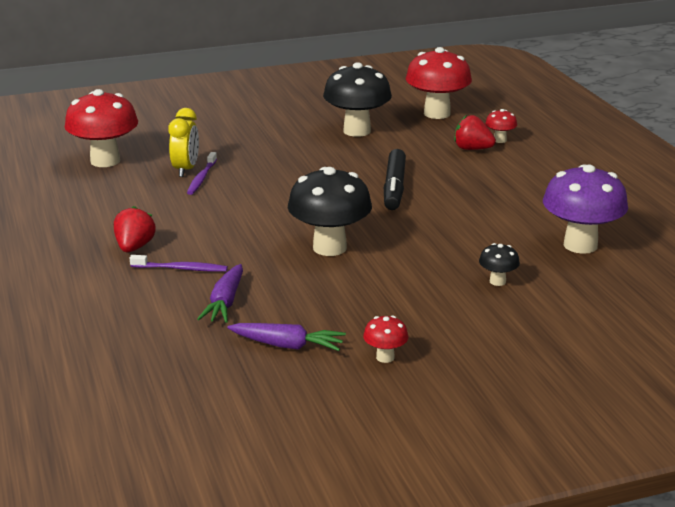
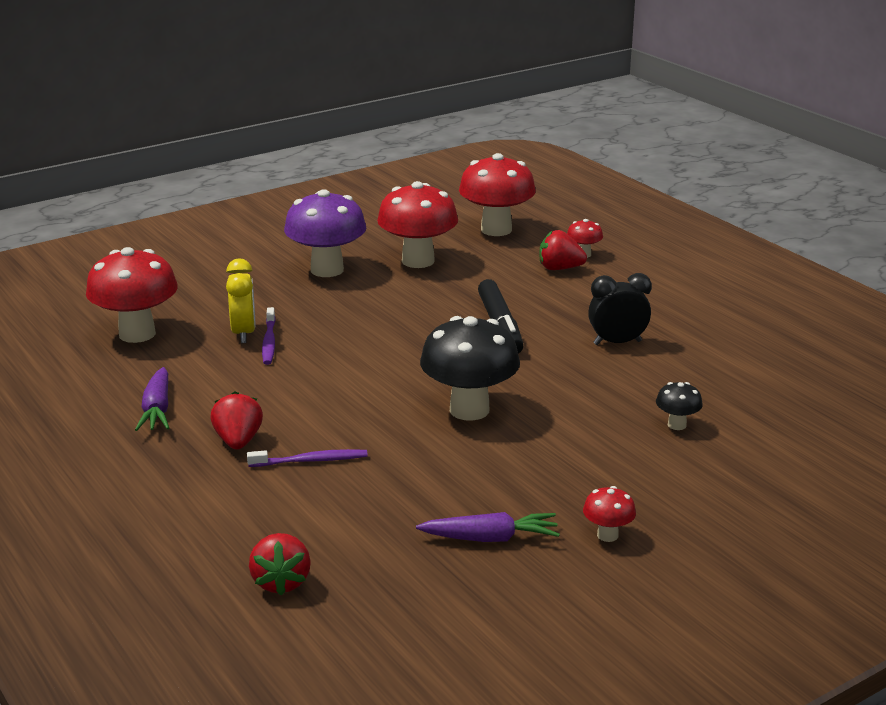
camera: 15 degrees left, 0 degrees up
purple carrot [197,264,243,323] -> purple carrot moved to [135,367,169,431]
black mushroom [323,62,392,137] -> red mushroom [377,181,458,268]
purple mushroom [543,164,628,254] -> purple mushroom moved to [284,189,366,277]
none -> red strawberry [249,533,311,595]
none -> black clock [588,273,652,345]

